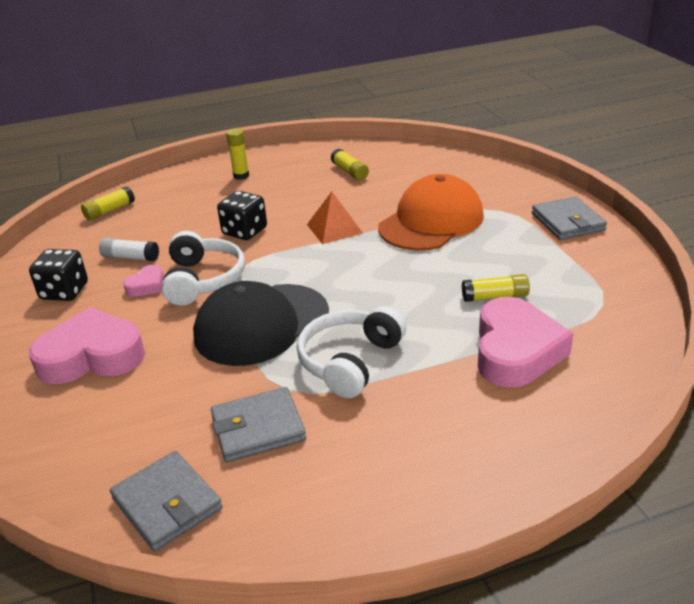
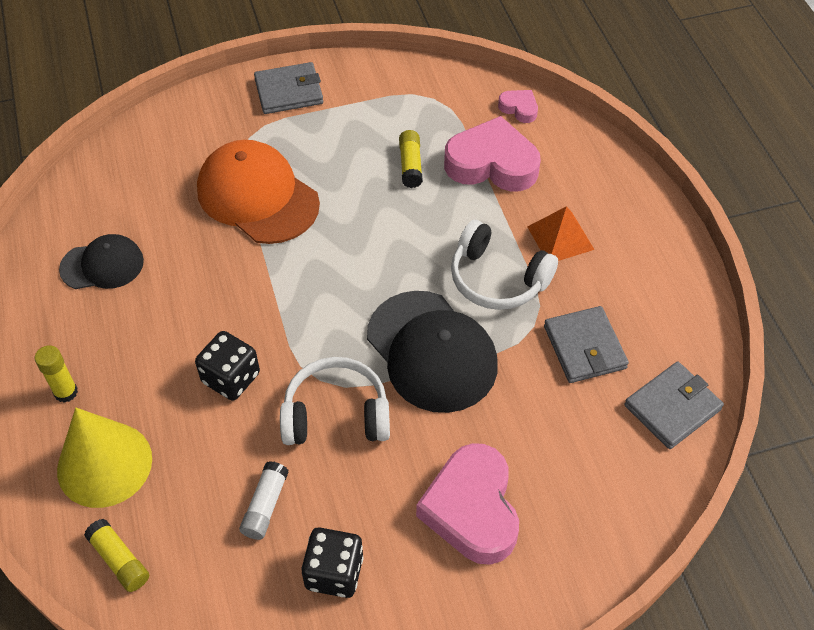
camera: 90 degrees left, 20 degrees up
pink heart [123,265,164,297] -> pink heart moved to [498,90,538,123]
orange pyramid [307,191,363,244] -> orange pyramid moved to [527,206,595,261]
yellow glue stick [331,149,369,180] -> black cap [59,234,144,289]
none -> yellow cone [57,408,152,508]

